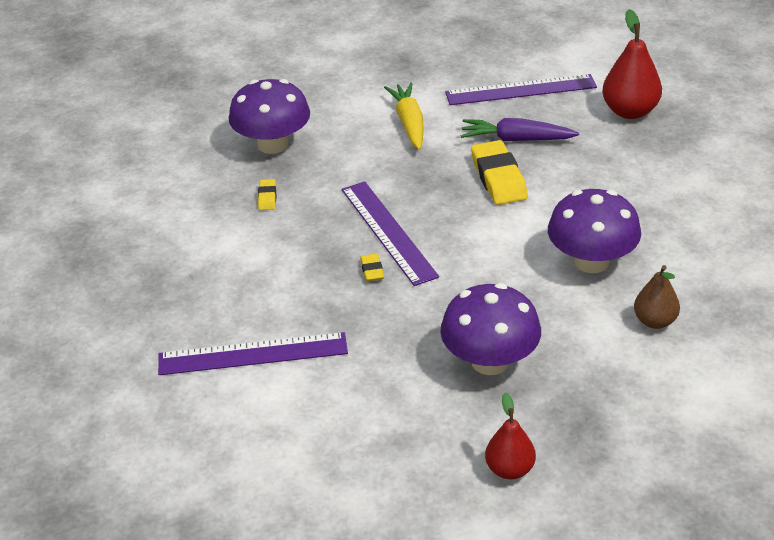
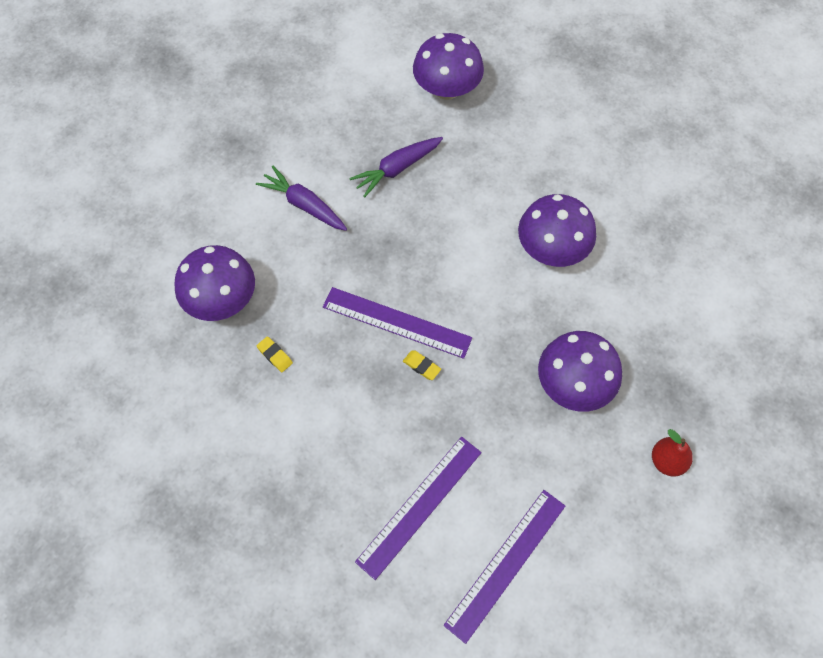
camera: 45 degrees left, 25 degrees up
yellow carrot [384,82,424,150] -> purple carrot [256,166,347,231]
purple ruler [445,74,597,105] -> purple ruler moved to [444,490,565,644]
yellow eraser [471,140,528,205] -> none
red pear [602,9,662,119] -> purple mushroom [413,33,484,100]
brown pear [634,265,680,329] -> none

